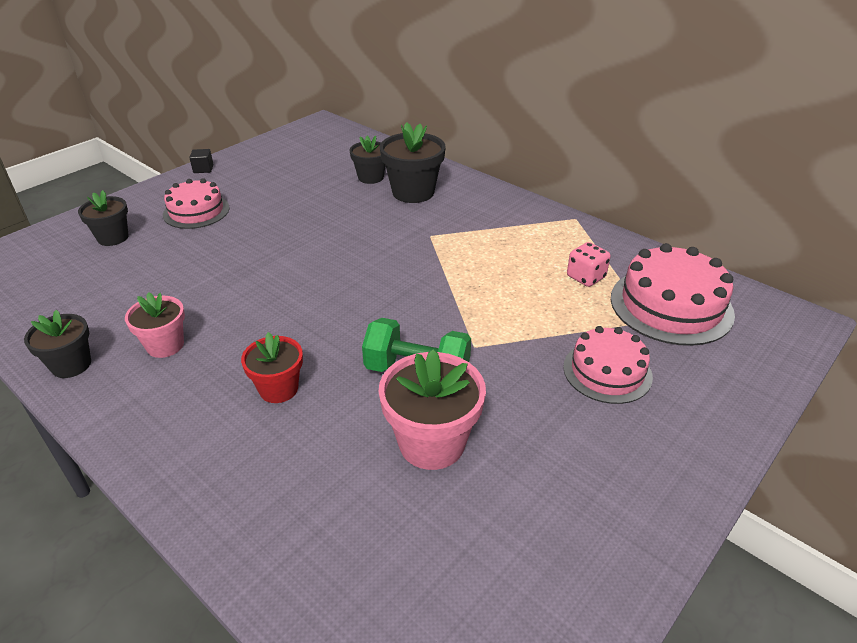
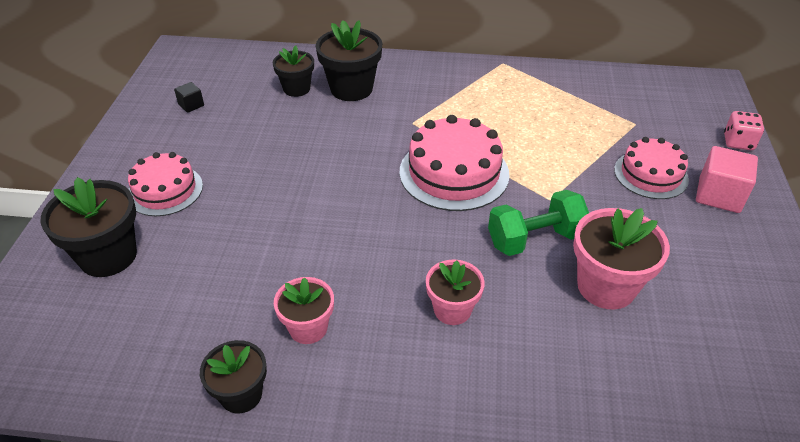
camera: 35 degrees left, 5 degrees up
black flower pot [78,190,129,246] -> black flower pot [41,177,137,277], size x1.58
black cube [189,149,213,173] -> black cube moved to [174,82,204,113]
red flower pot [241,332,303,403] -> pink flower pot [426,260,485,325]
pink dice [567,242,611,287] -> pink dice moved to [724,111,764,150]
pink cake [611,243,735,346] -> pink cake moved to [399,115,510,211]
none -> pink cube [696,146,758,213]

